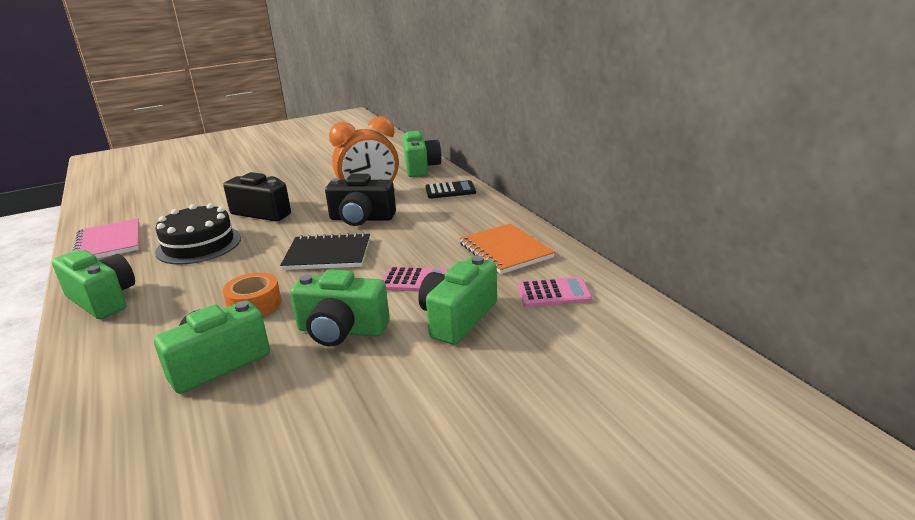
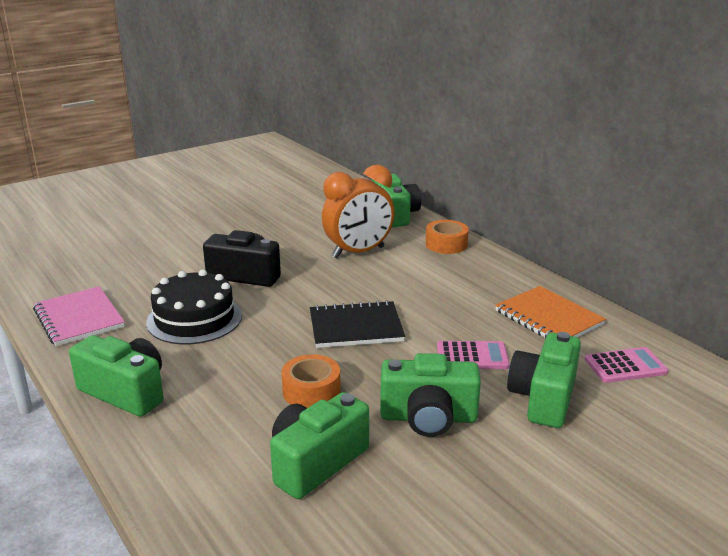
camera: 10 degrees left, 0 degrees up
black camera [325,174,396,226] -> none
black calculator [426,180,476,199] -> orange tape [426,220,469,254]

